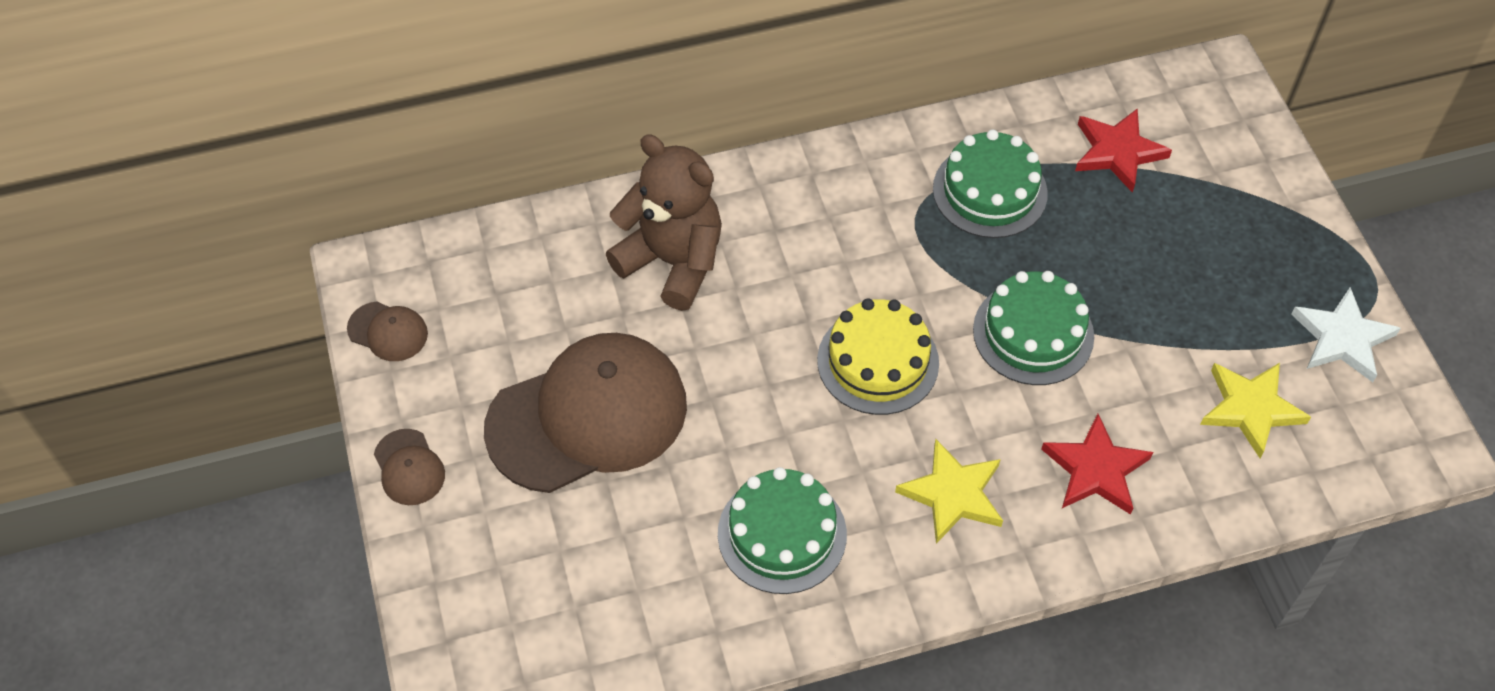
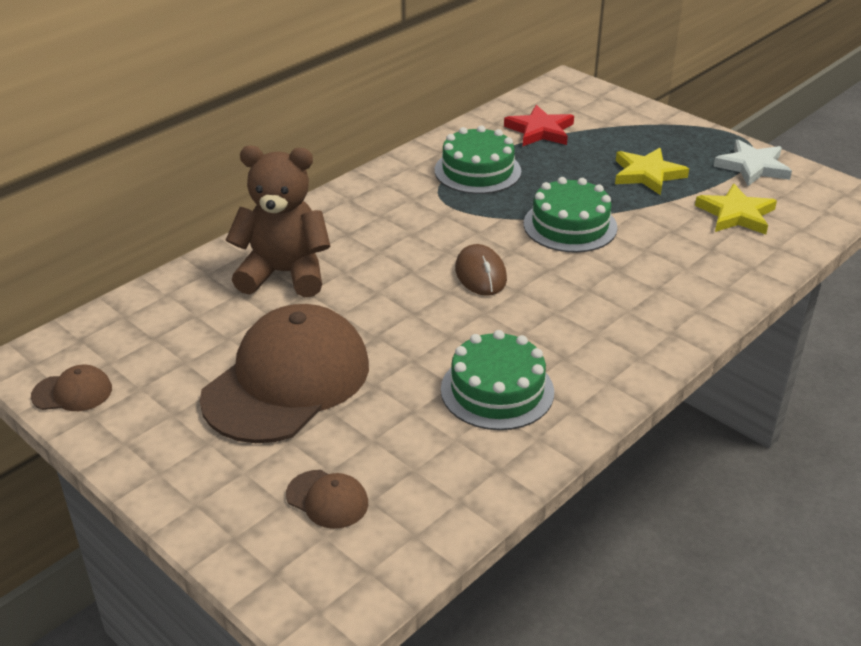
camera: 30 degrees left, 20 degrees down
brown cap [374,429,445,505] -> brown cap moved to [286,470,368,529]
yellow cake [817,298,939,415] -> brown mouse [455,244,507,296]
yellow star [895,439,1003,544] -> yellow star moved to [615,148,689,195]
red star [1041,414,1153,515] -> none

